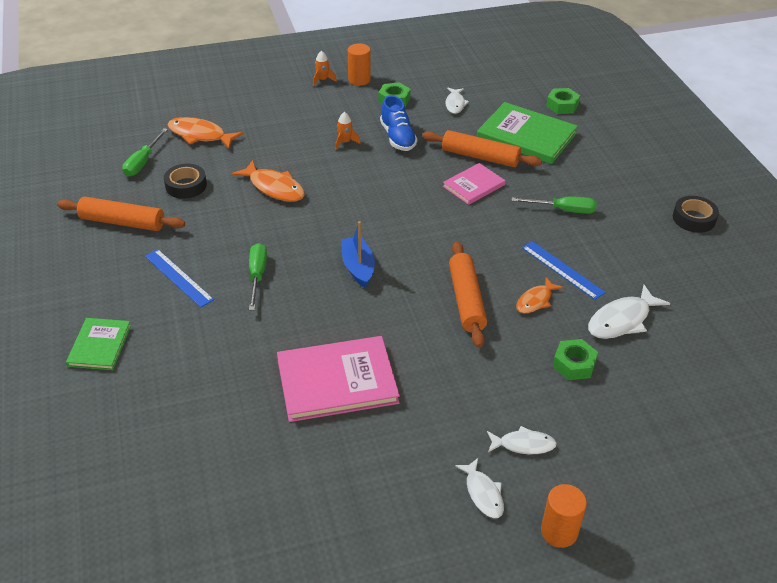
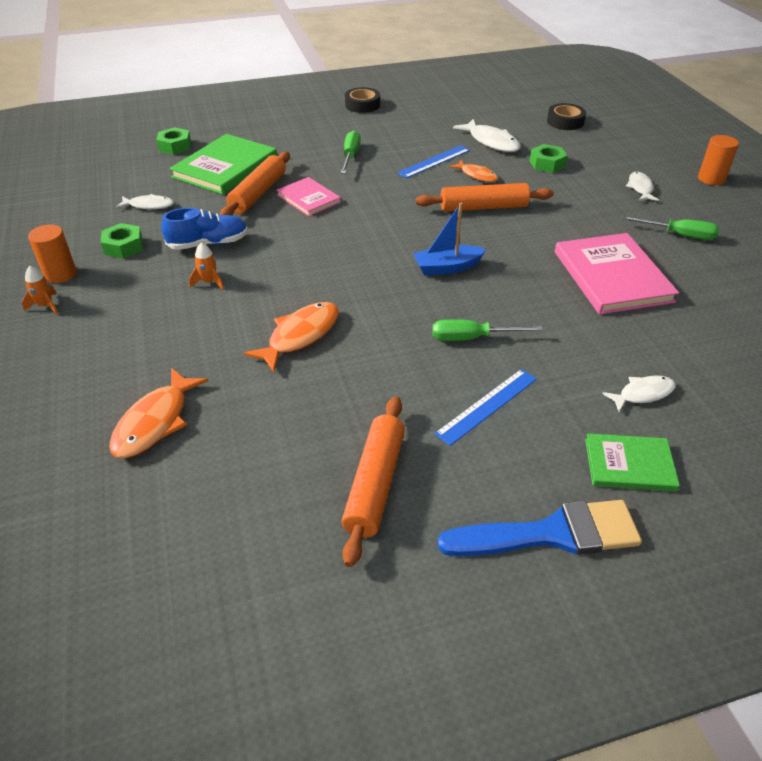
camera: 90 degrees left, 0 degrees up
green screwdriver [122,128,168,177] -> green screwdriver moved to [622,216,719,240]
black tape [164,164,207,199] -> black tape moved to [547,103,586,130]
white fish [455,458,504,518] -> white fish moved to [602,375,676,412]
none -> blue brush [438,500,642,556]

